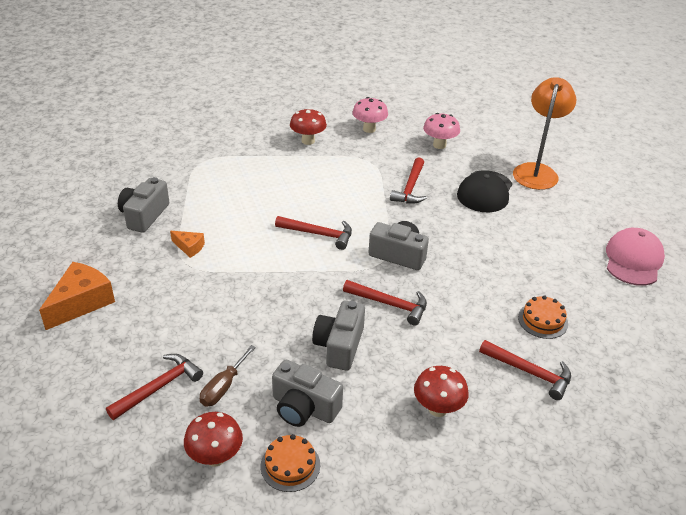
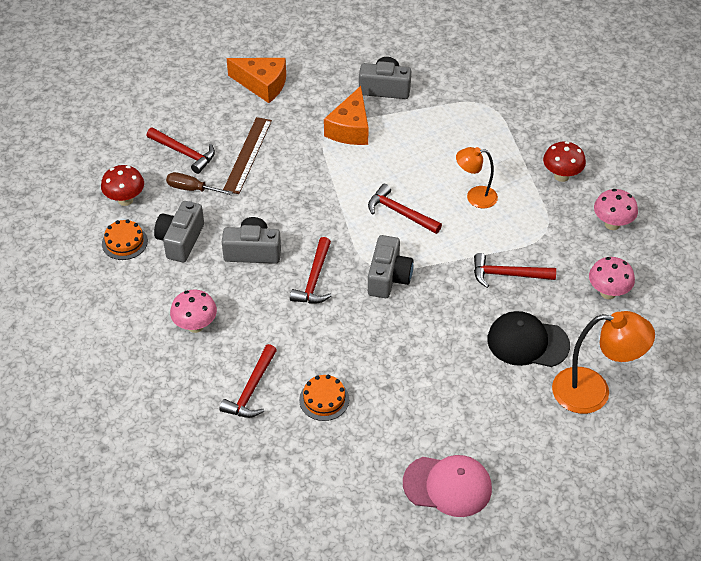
camera: 80 degrees right, 10 degrees up
orange cheese [170,231,205,258] -> orange cheese [324,86,368,145], size x1.92
red hammer [275,216,352,250] -> red hammer turned 120 degrees clockwise [368,184,442,234]
red mushroom [414,366,469,417] -> pink mushroom [170,289,217,333]
none -> brown ruler [223,117,272,194]
none -> orange lamp [456,147,498,209]

